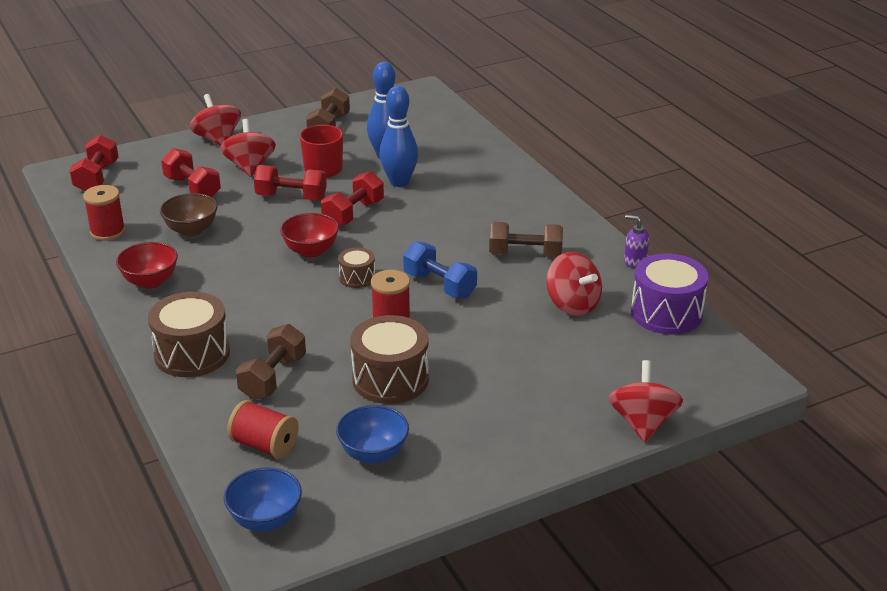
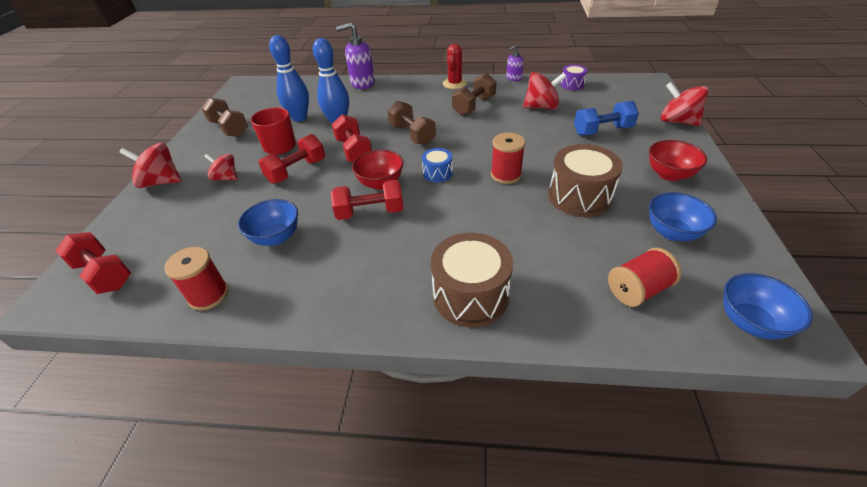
camera: 55 degrees left, 10 degrees up
red bowl [116,242,178,289] -> red bowl moved to [649,140,707,181]
brown bowl [160,193,218,237] -> blue bowl [238,199,298,246]
red dumbbell [161,148,221,197] -> red dumbbell moved to [331,180,404,220]
red spinning top [220,119,276,177] -> red spinning top [204,154,237,180], size x0.65
brown dumbbell [236,324,306,400] -> brown dumbbell moved to [388,101,436,145]
brown drum [338,248,375,288] -> blue drum [422,148,453,183]
blue dumbbell [403,241,477,299] -> blue dumbbell moved to [574,101,639,135]
purple drum [631,253,708,335] -> purple drum [561,65,587,90], size x0.53
none -> purple soap dispenser [336,22,375,89]
none -> red cactus [443,44,467,89]

